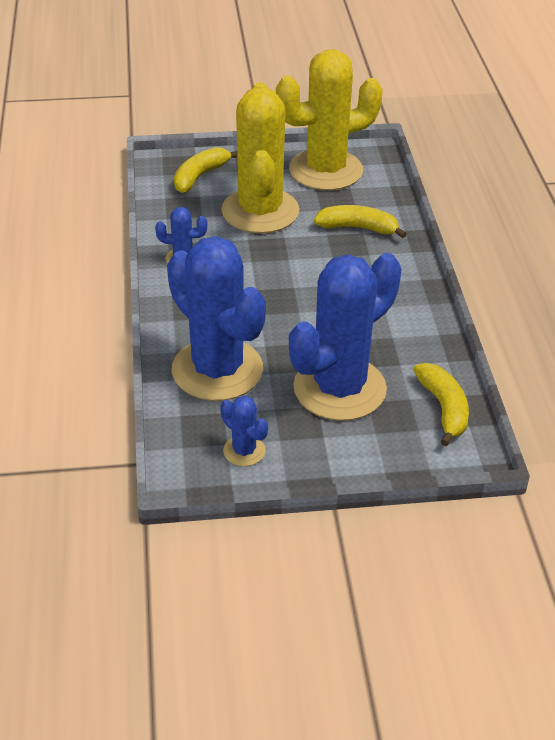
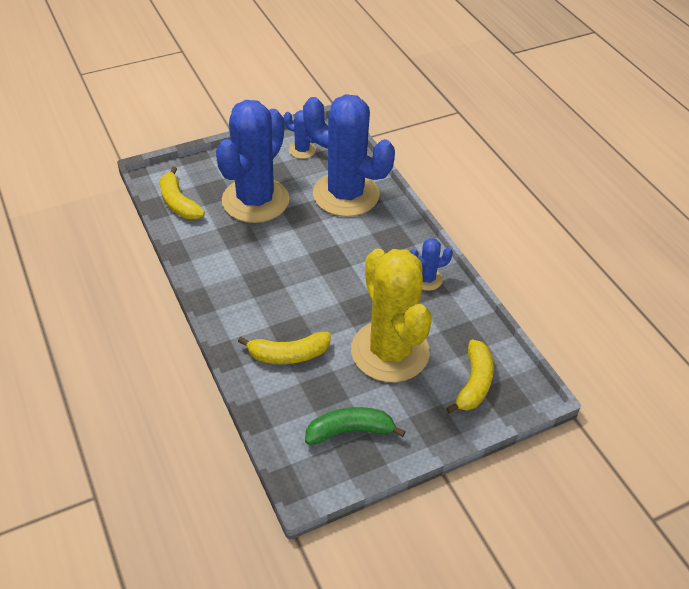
camera: 160 degrees right, 5 degrees up
yellow cactus [276,49,383,190] -> green banana [305,407,406,445]

